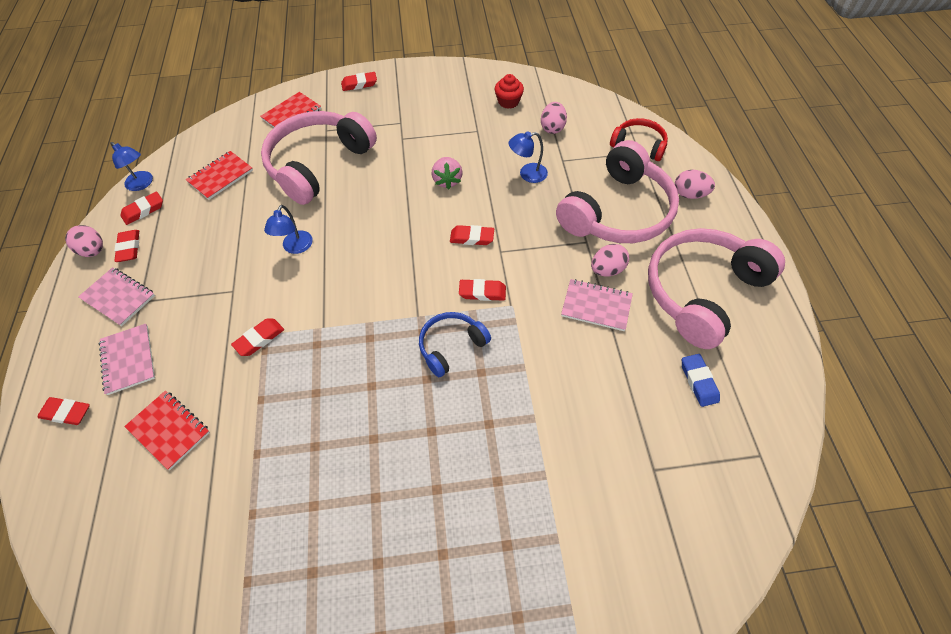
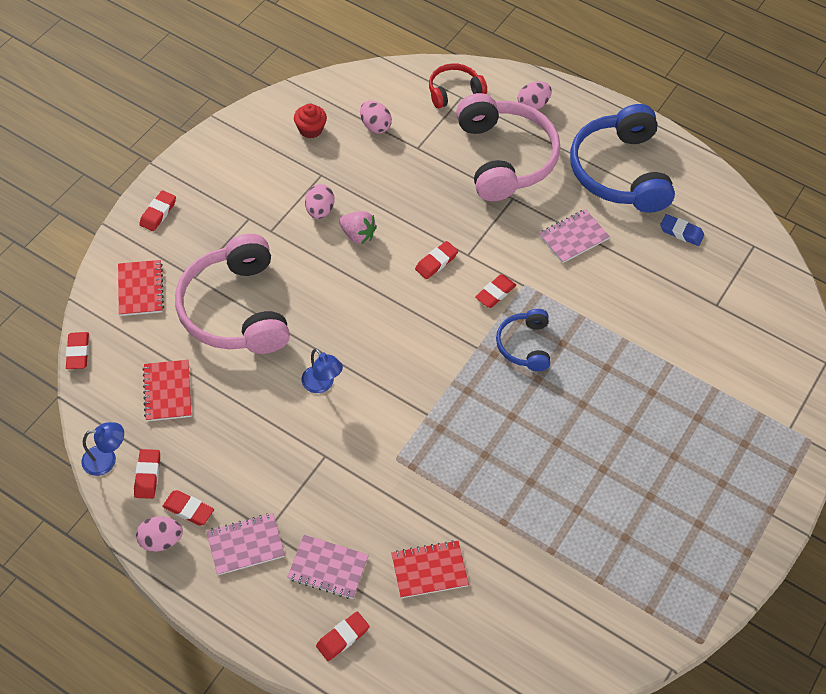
camera: 55 degrees left, 0 degrees up
red eraser [231,318,284,356] -> red eraser moved to [66,332,89,369]
blue lamp [509,131,548,183] -> none
pink egg [591,244,629,277] -> pink egg moved to [305,184,335,219]
pink headphones [648,228,785,349] -> blue headphones [570,104,675,213]

